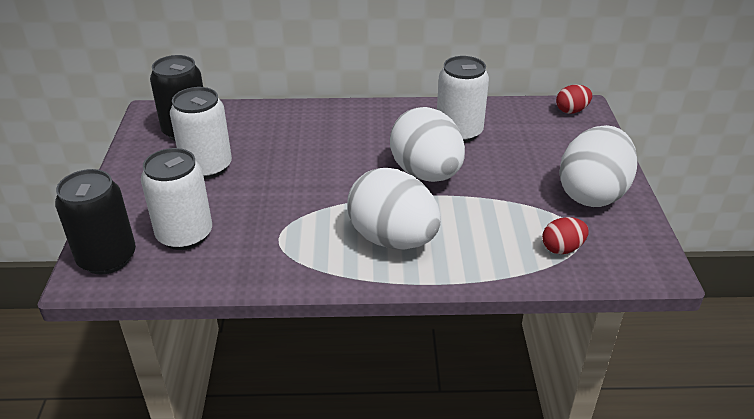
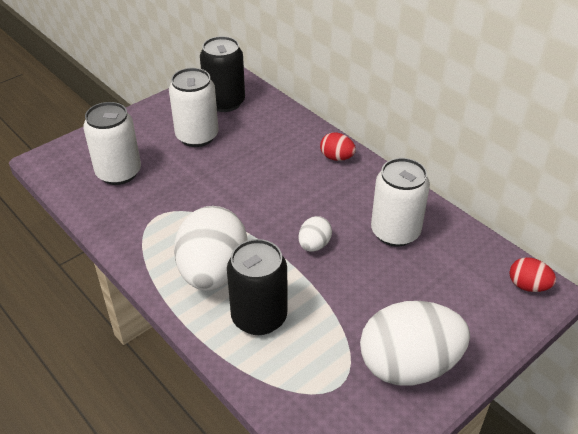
camera: 50 degrees right, 5 degrees up
black can [55,169,136,275] -> black can moved to [227,239,287,335]
white egg [390,107,465,182] -> white egg [299,216,332,252], size x0.46
red egg [542,217,589,254] -> red egg moved to [320,132,356,161]

